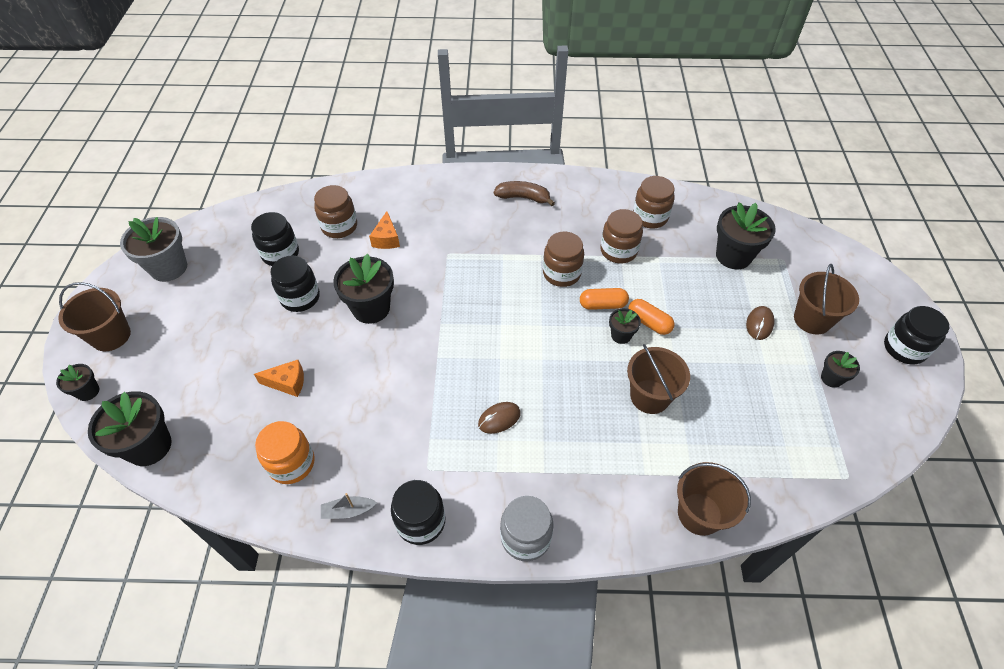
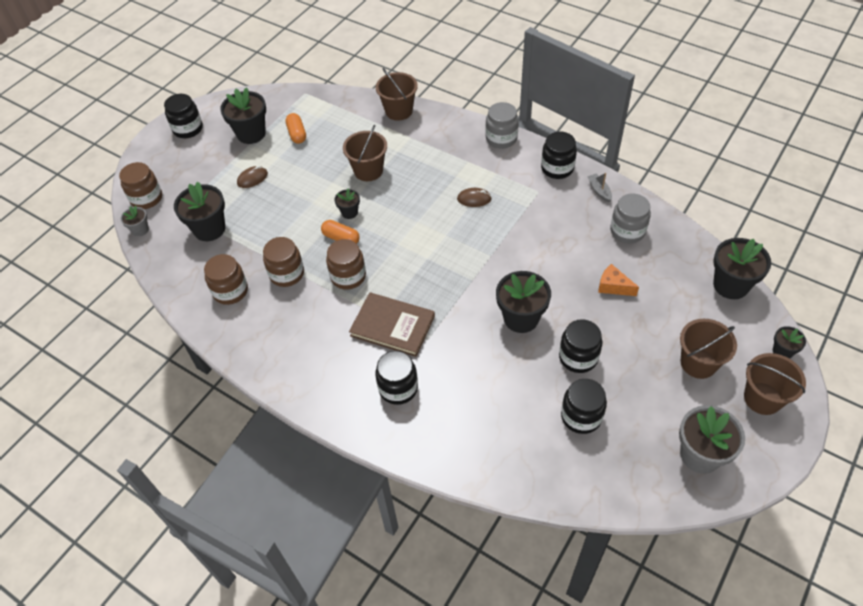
camera: 145 degrees left, 0 degrees up
orange jar [255,421,315,484] -> grey jar [610,193,651,243]
brown jar [314,185,357,238] -> brown jar moved to [119,162,162,209]
grey boat [321,493,378,519] -> grey boat turned 135 degrees counterclockwise [587,173,612,202]
orange cheese [369,211,400,249] -> none
brown banana [494,181,555,206] -> none
orange capsule [628,299,675,335] -> orange capsule moved to [286,113,306,144]
brown bucket [794,264,859,335] -> brown bucket moved to [680,319,737,379]
black flower pot [821,351,860,388] -> black flower pot [220,87,266,144], size x1.90
none -> grey flower pot [121,206,149,236]
none -> brown book [349,292,435,357]
none -> black jar [375,351,418,405]

